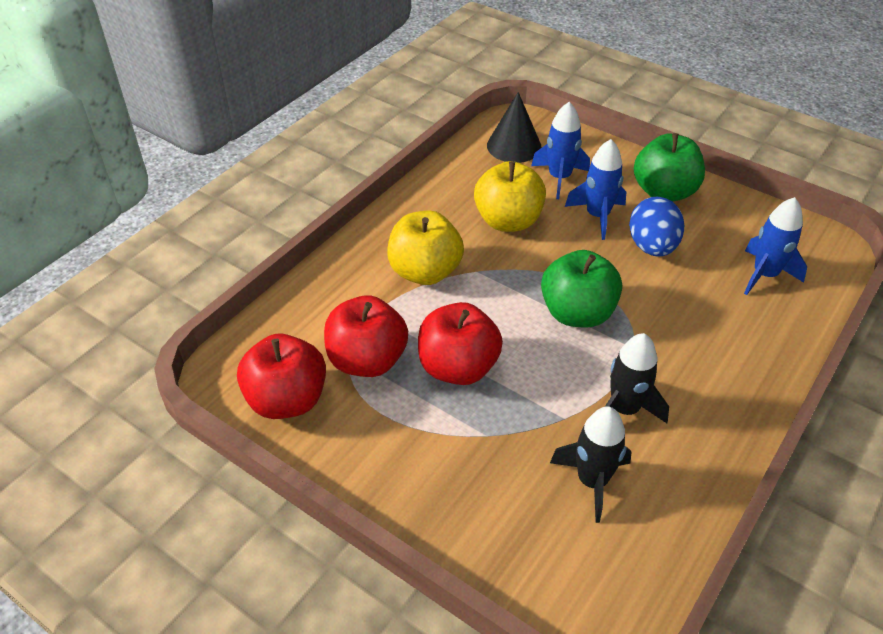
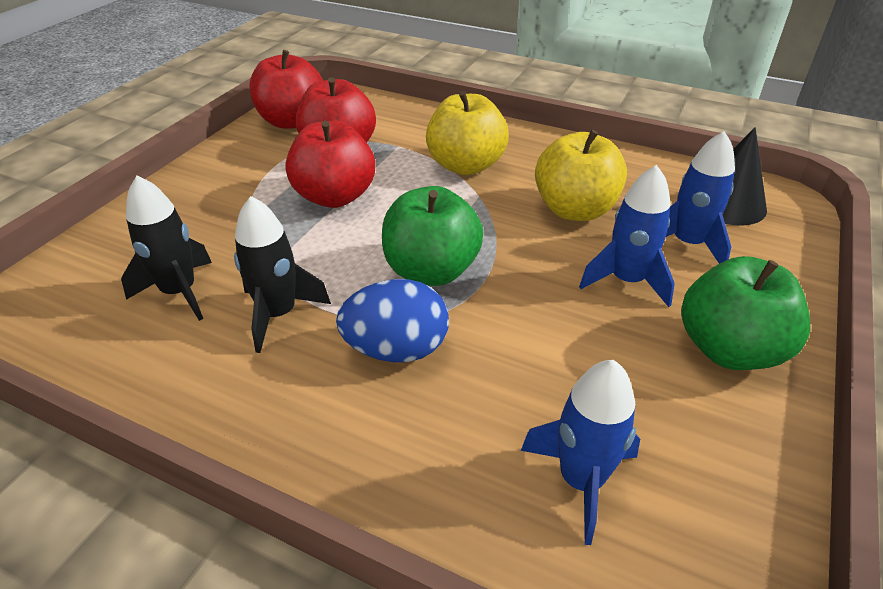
camera: 80 degrees right, 5 degrees down
blue egg [629,197,684,257] -> blue egg moved to [336,279,449,362]

